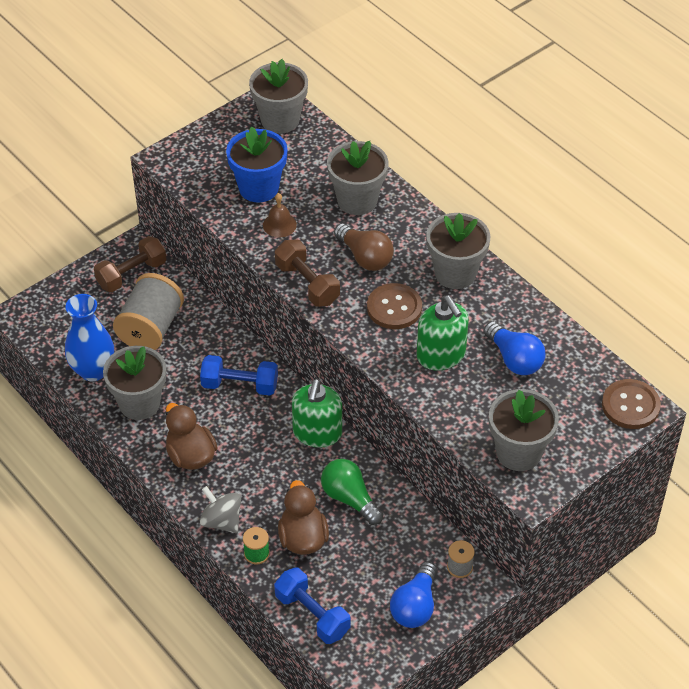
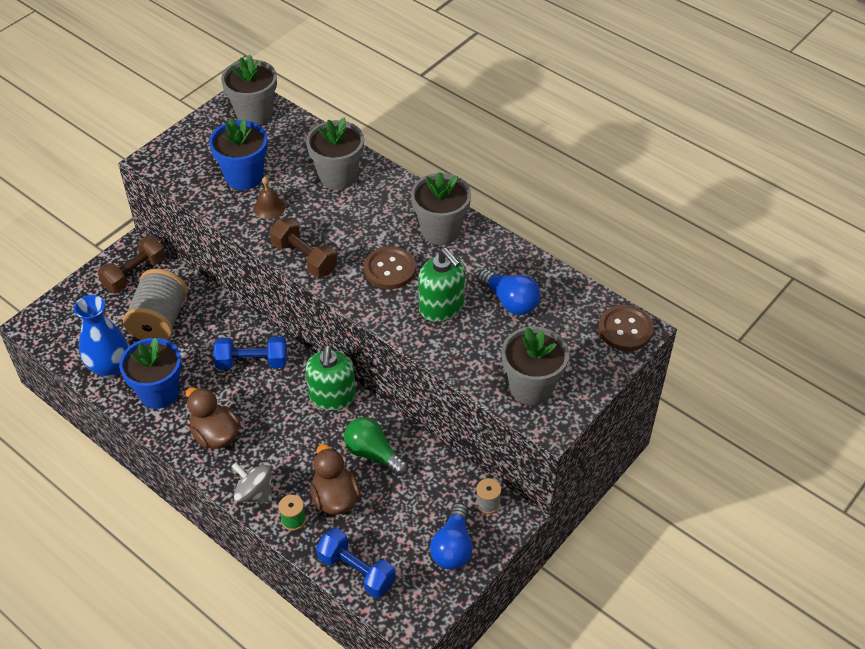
camera: 10 degrees left, 0 degrees up
grey flower pot [103,346,166,420] -> blue flower pot [119,338,182,409]
brown light bulb [334,224,394,271] -> none

